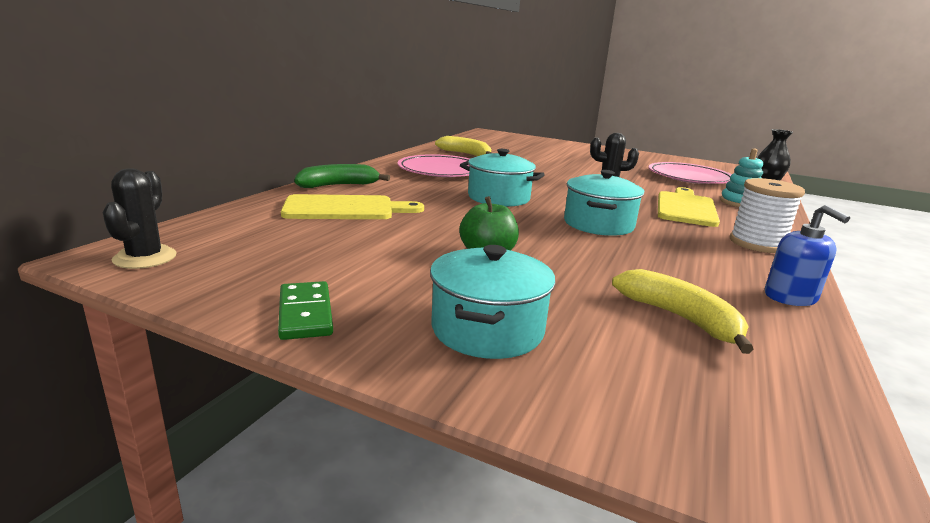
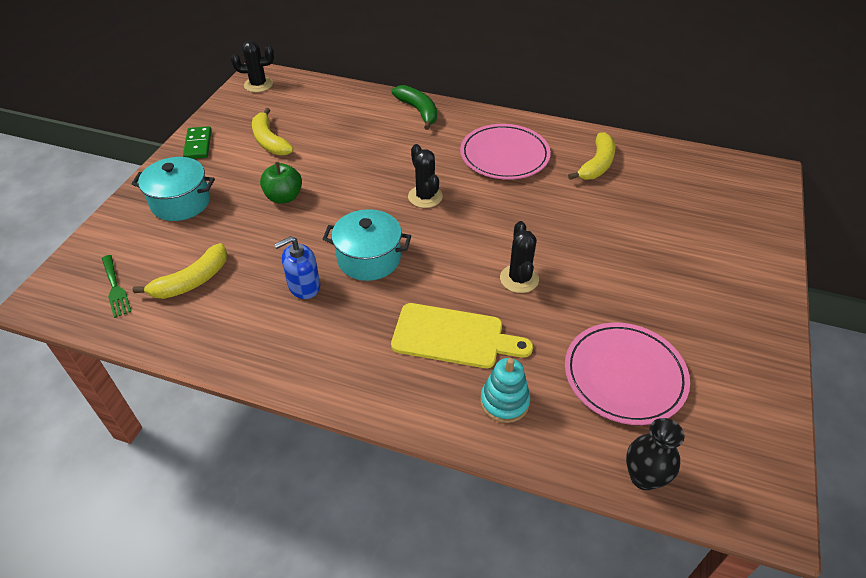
camera: 85 degrees right, 25 degrees up
green domino [278,281,333,340] -> green domino turned 75 degrees counterclockwise [183,126,212,159]
yellow cutting board [281,194,424,219] -> none
turquoise pot [460,149,545,207] -> black cactus [408,144,443,208]
white spool [730,178,805,253] -> none
blue soap dispenser [765,205,850,306] -> blue soap dispenser moved to [274,236,320,299]
none -> green fork [102,255,131,318]
none -> yellow banana [252,108,294,155]

